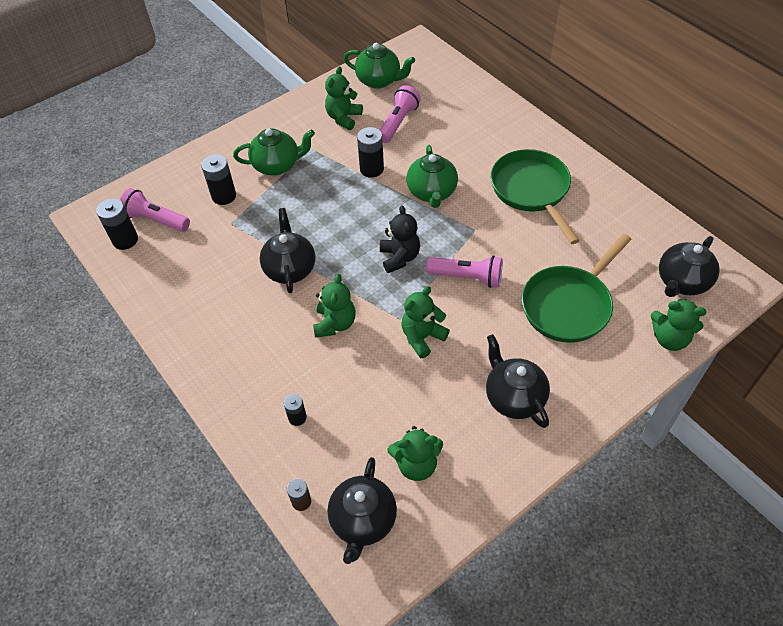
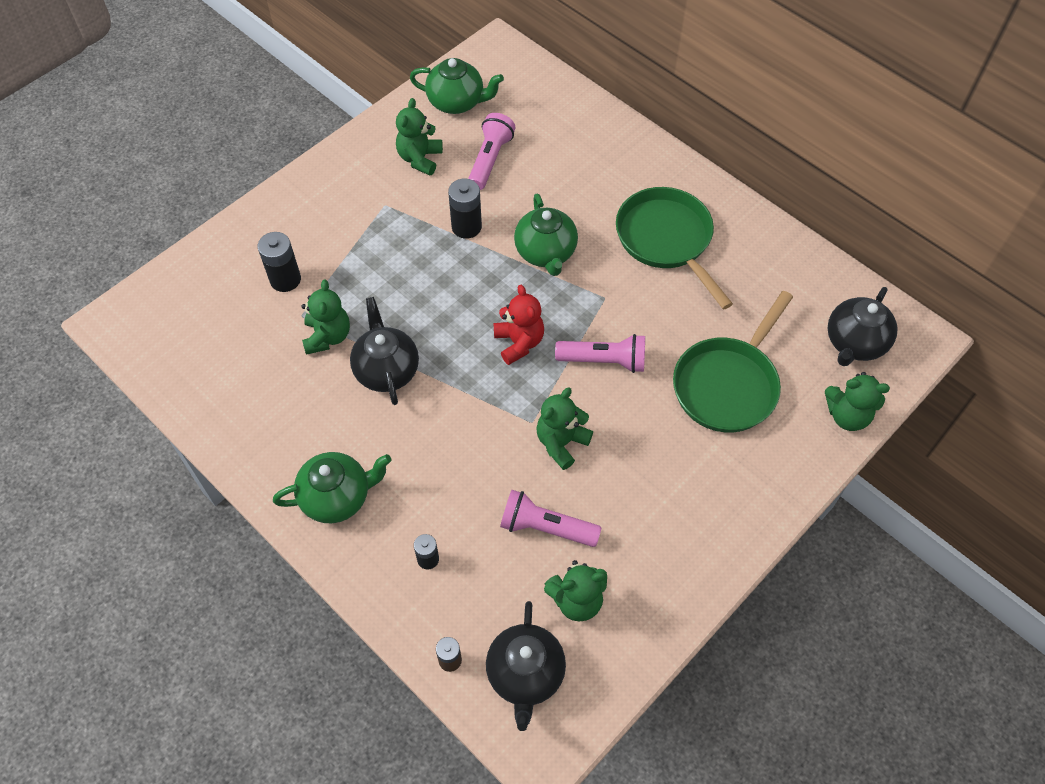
camera: 10 degrees left, 5 degrees up
black battery [96,198,138,250] -> none
pink flashlight [120,188,190,232] -> pink flashlight moved to [500,490,601,547]
green teapot [233,128,315,176] -> green teapot moved to [273,452,392,523]
green teddy bear [313,274,355,338] -> green teddy bear moved to [301,280,350,355]
black teddy bear [380,205,420,273] -> red teddy bear [494,285,544,365]
black teapot [486,334,550,428] -> none

